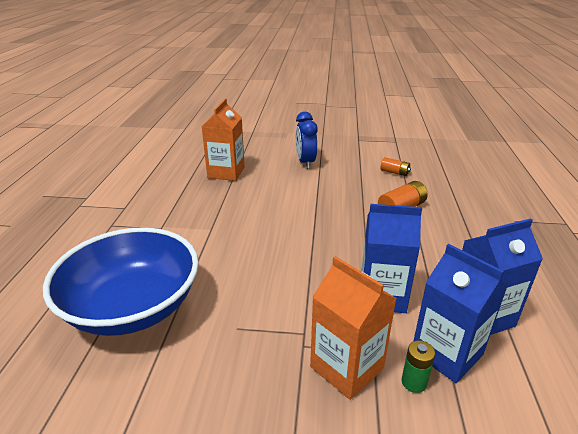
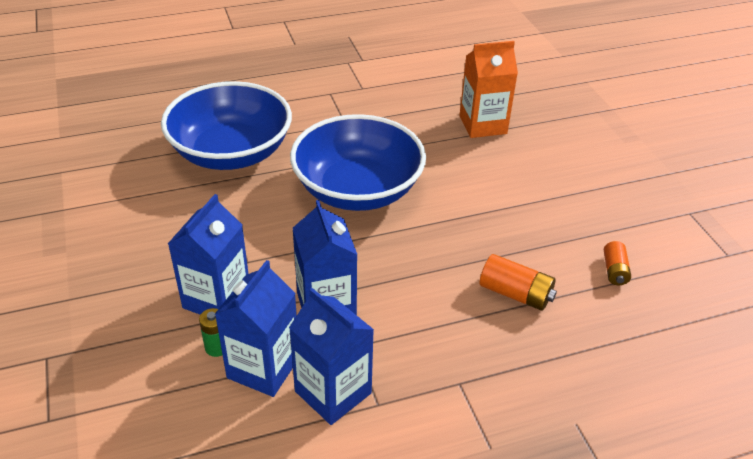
camera: 65 degrees right, 10 degrees up
blue clock [296,112,318,169] -> none
orange carton [310,256,397,400] -> blue carton [168,194,248,315]
none -> blue bowl [290,114,426,211]

